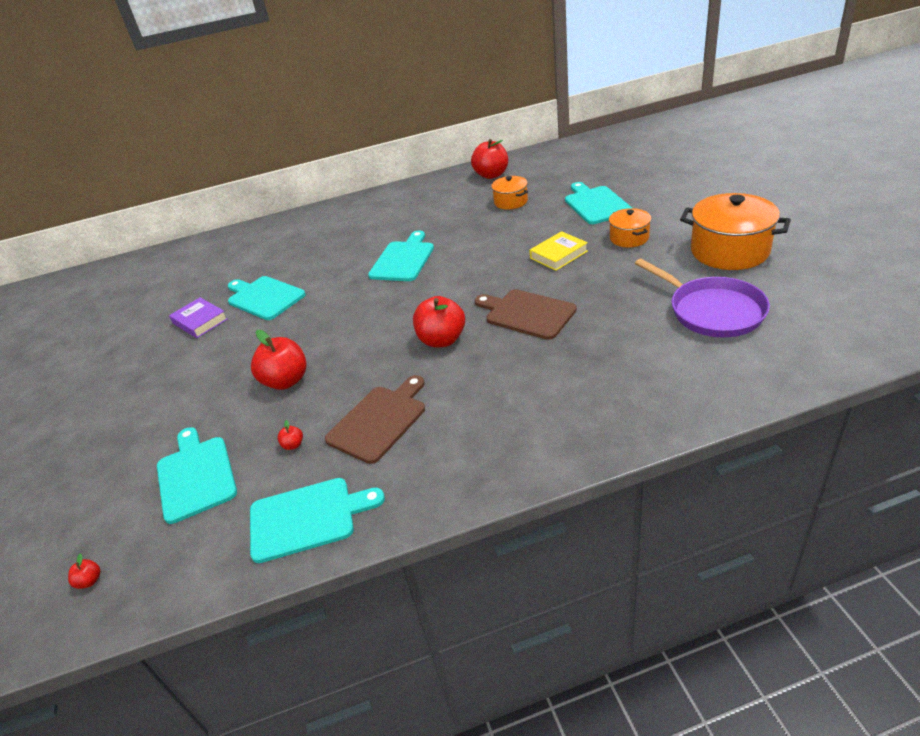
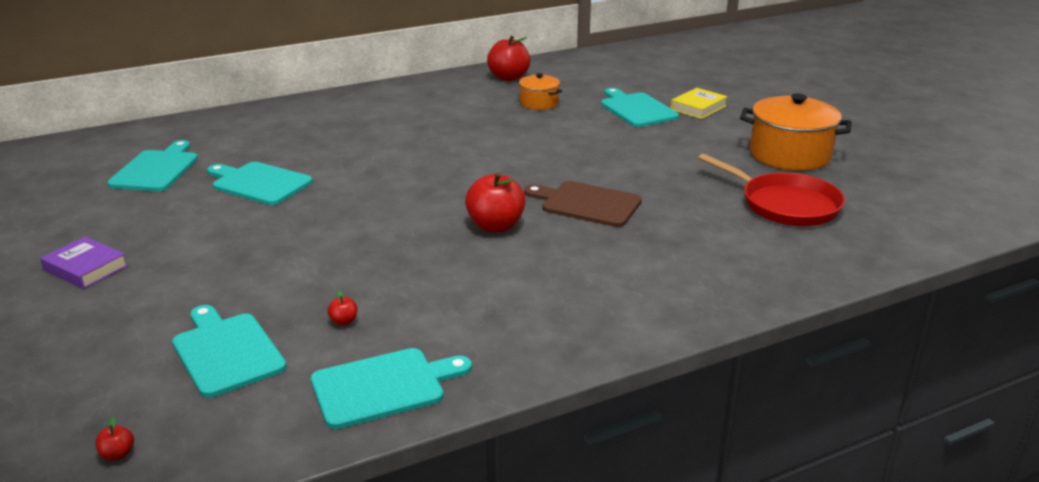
camera: 15 degrees left, 10 degrees down
purple book [169,297,228,338] -> purple book moved to [40,237,128,289]
red apple [251,330,307,390] -> none
brown cutting board [325,375,425,464] -> none
turquoise cutting board [368,231,434,281] -> turquoise cutting board moved to [107,140,198,191]
yellow book [530,231,588,271] -> yellow book moved to [671,88,728,119]
orange pot [609,208,651,247] -> none
purple pan [635,258,770,337] -> red pan [698,154,845,226]

